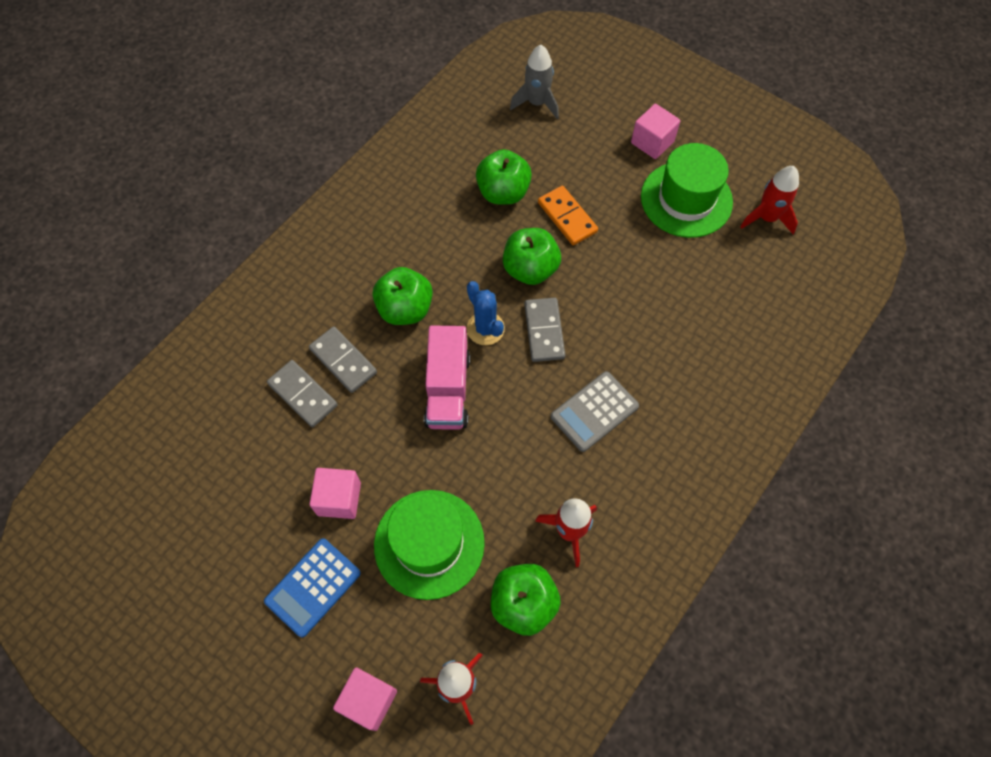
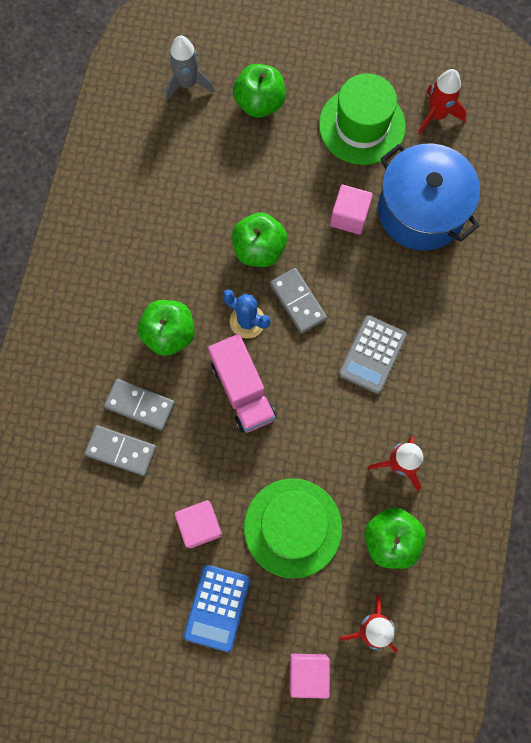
camera: 25 degrees left, 10 degrees up
green apple [476,149,532,205] -> green apple moved to [233,64,285,118]
orange domino [538,186,598,245] -> none
pink cube [631,104,680,159] -> pink cube moved to [330,185,373,235]
none -> blue pot [378,144,480,250]

